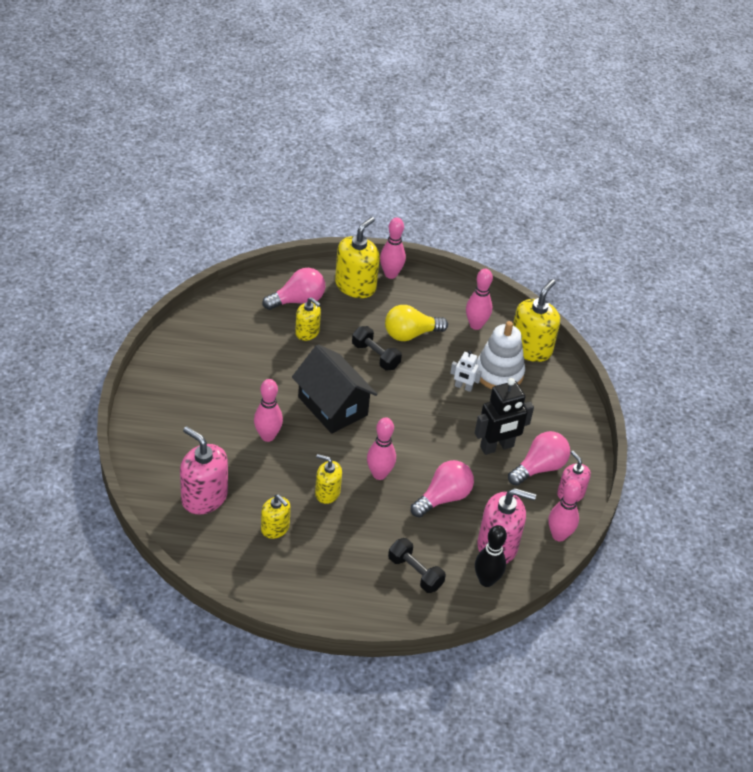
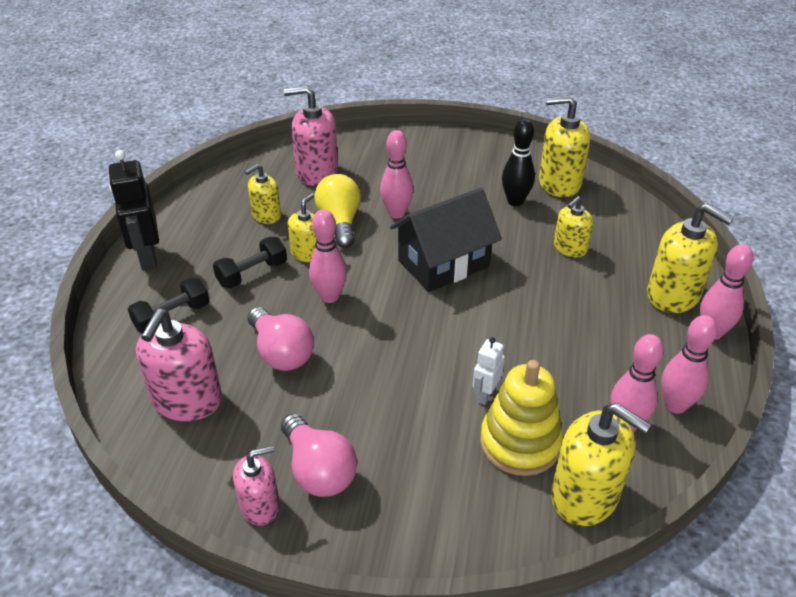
camera: 100 degrees right, 5 degrees down
pink soap dispenser [180,426,228,515] -> pink soap dispenser turned 135 degrees counterclockwise [284,86,338,186]
pink light bulb [263,268,325,310] -> none
black dumbbell [352,326,402,370] -> black dumbbell moved to [213,237,287,288]
yellow light bulb [385,305,448,341] -> yellow light bulb moved to [314,174,361,248]
black robot [475,378,534,455] -> black robot moved to [108,150,159,271]
black bowling pin [475,525,507,587] -> black bowling pin moved to [502,119,535,206]
white stacking toy [476,321,525,389] -> yellow stacking toy [480,360,563,476]
pink bowling pin [549,480,582,542] -> pink bowling pin moved to [661,315,717,414]
none -> yellow soap dispenser [539,95,590,197]

